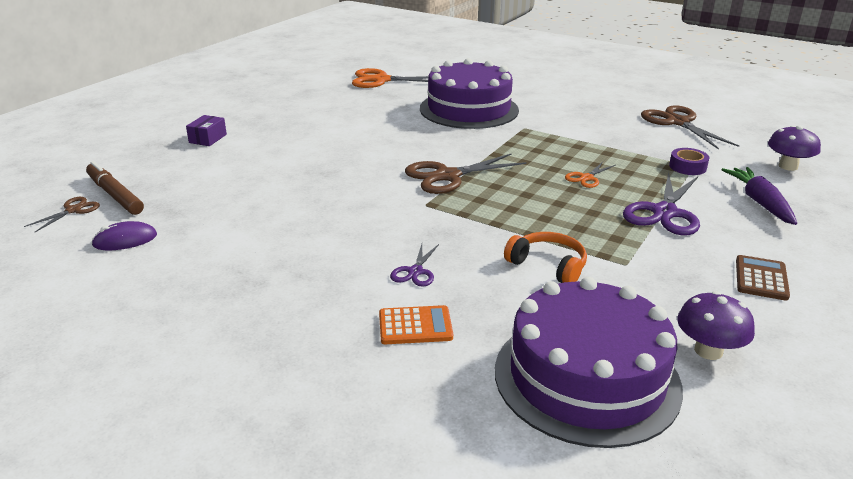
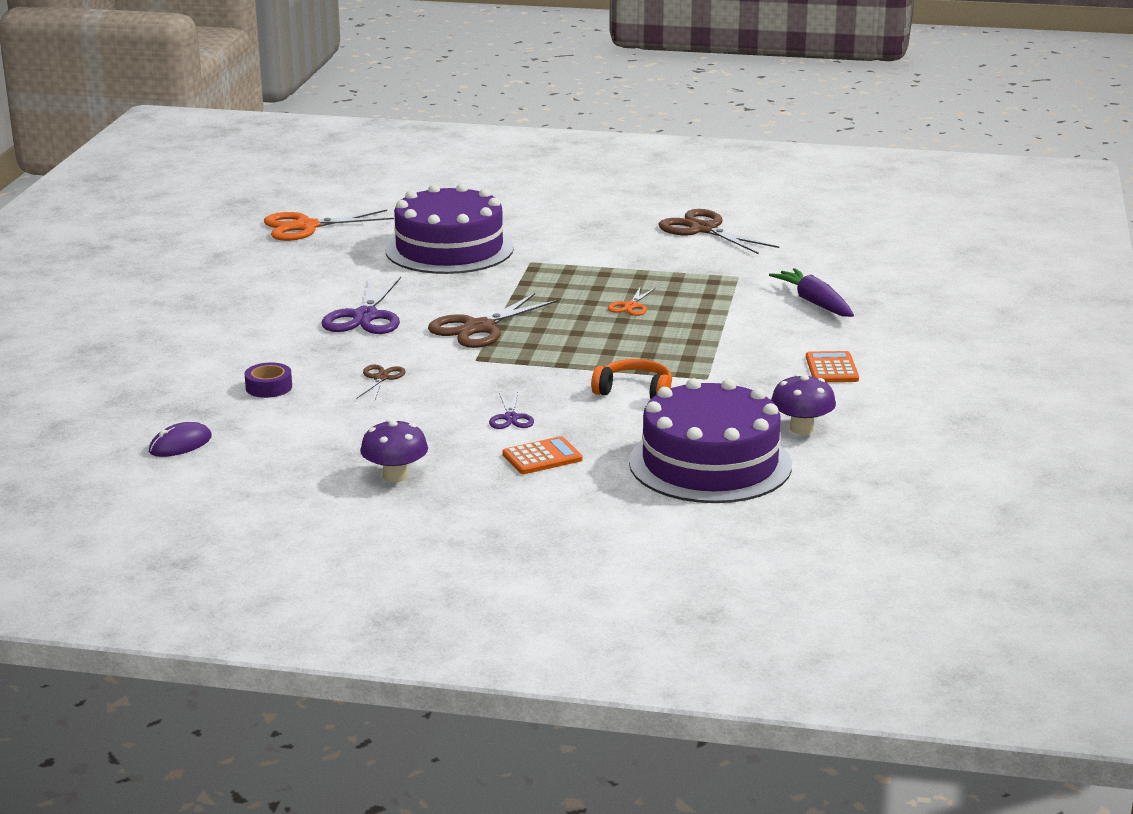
camera: 20 degrees left, 5 degrees down
brown scissors [24,197,100,232] -> brown scissors moved to [357,365,406,399]
brown marker [86,161,144,215] -> none
purple box [186,115,227,146] -> none
purple scissors [623,172,700,235] -> purple scissors moved to [321,277,401,334]
purple tape [669,148,710,175] -> purple tape moved to [245,362,292,398]
brown calculator [736,255,790,301] -> orange calculator [806,351,859,382]
purple mushroom [768,126,821,171] -> purple mushroom moved to [360,419,428,482]

